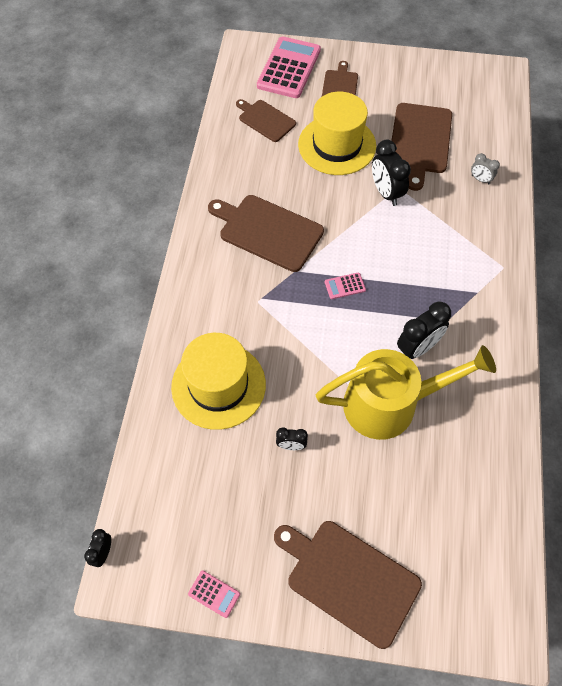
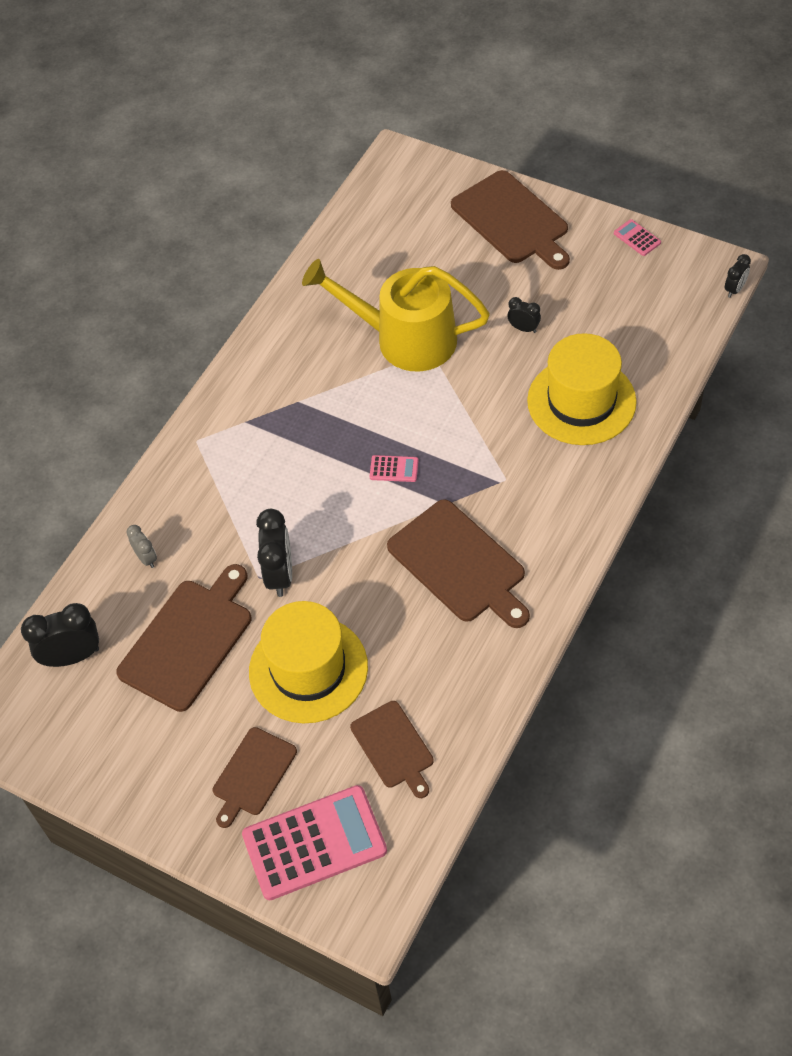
camera: 155 degrees left, 5 degrees down
pink calculator [257,36,321,98] -> pink calculator turned 150 degrees counterclockwise [242,785,387,900]
black clock [397,302,451,359] -> black clock moved to [21,603,99,667]

